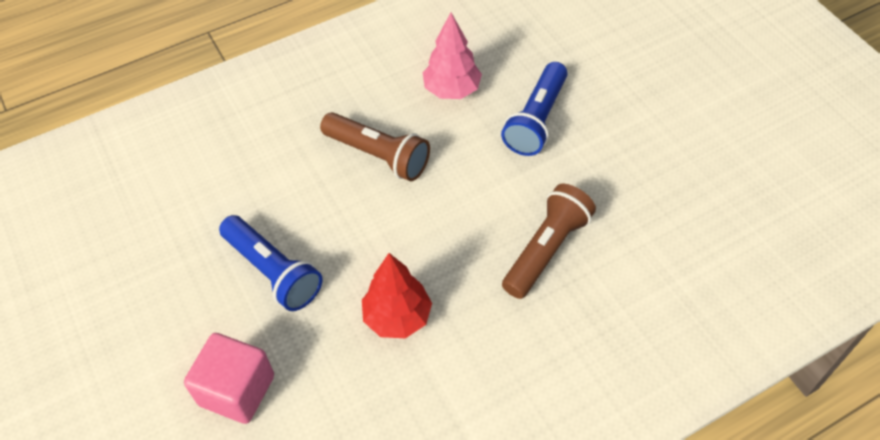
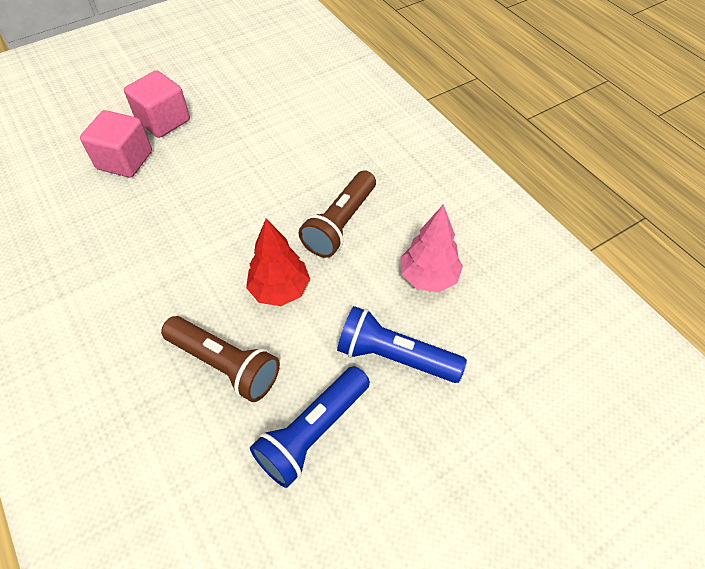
camera: 85 degrees right, 0 degrees up
blue flashlight [219,215,323,311] -> blue flashlight moved to [250,366,370,488]
red tree [362,253,432,338] -> red tree moved to [246,219,310,306]
none -> pink cube [124,70,190,138]

